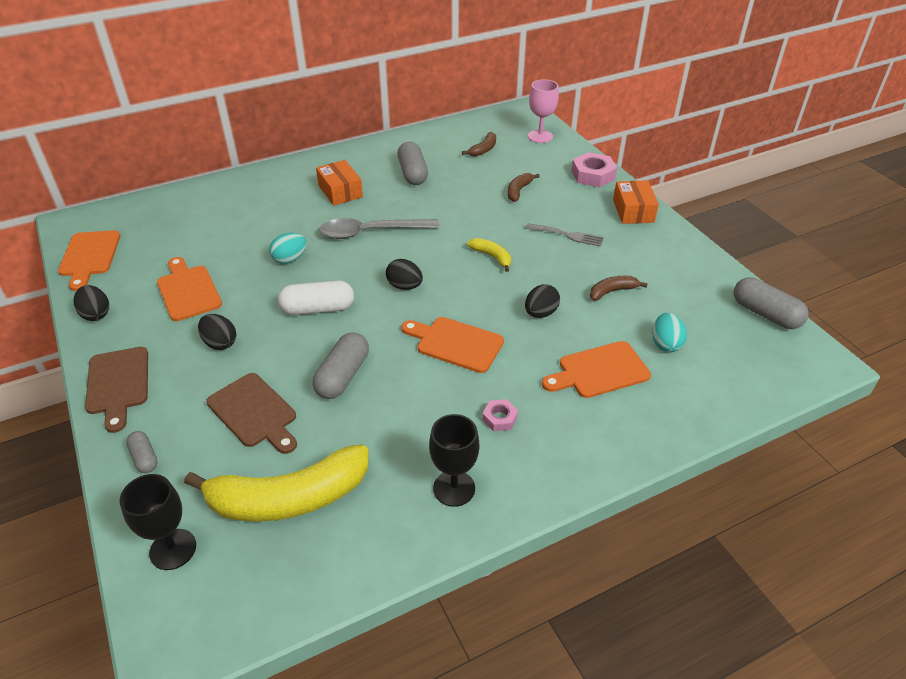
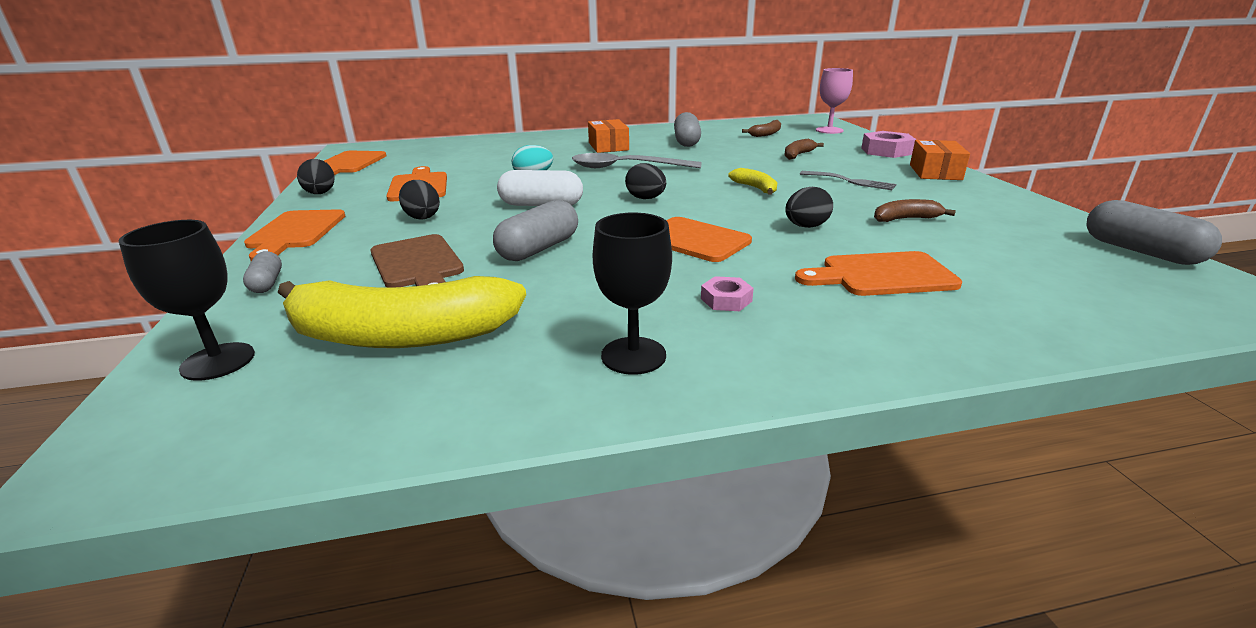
camera: 15 degrees right, 15 degrees down
brown cutting board [85,347,148,433] -> orange cutting board [244,209,345,261]
turquoise egg [652,313,687,352] -> none

